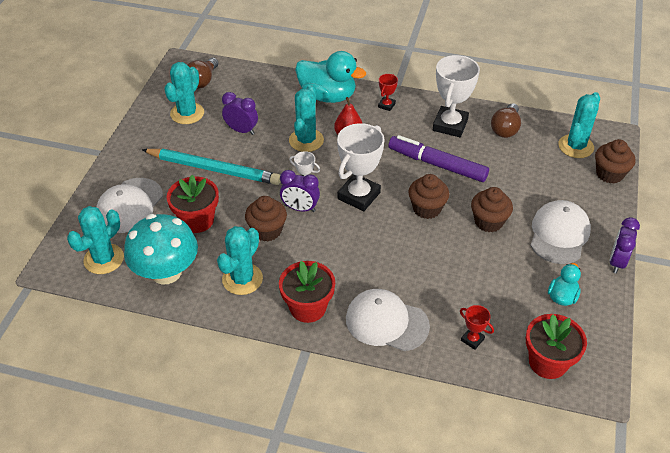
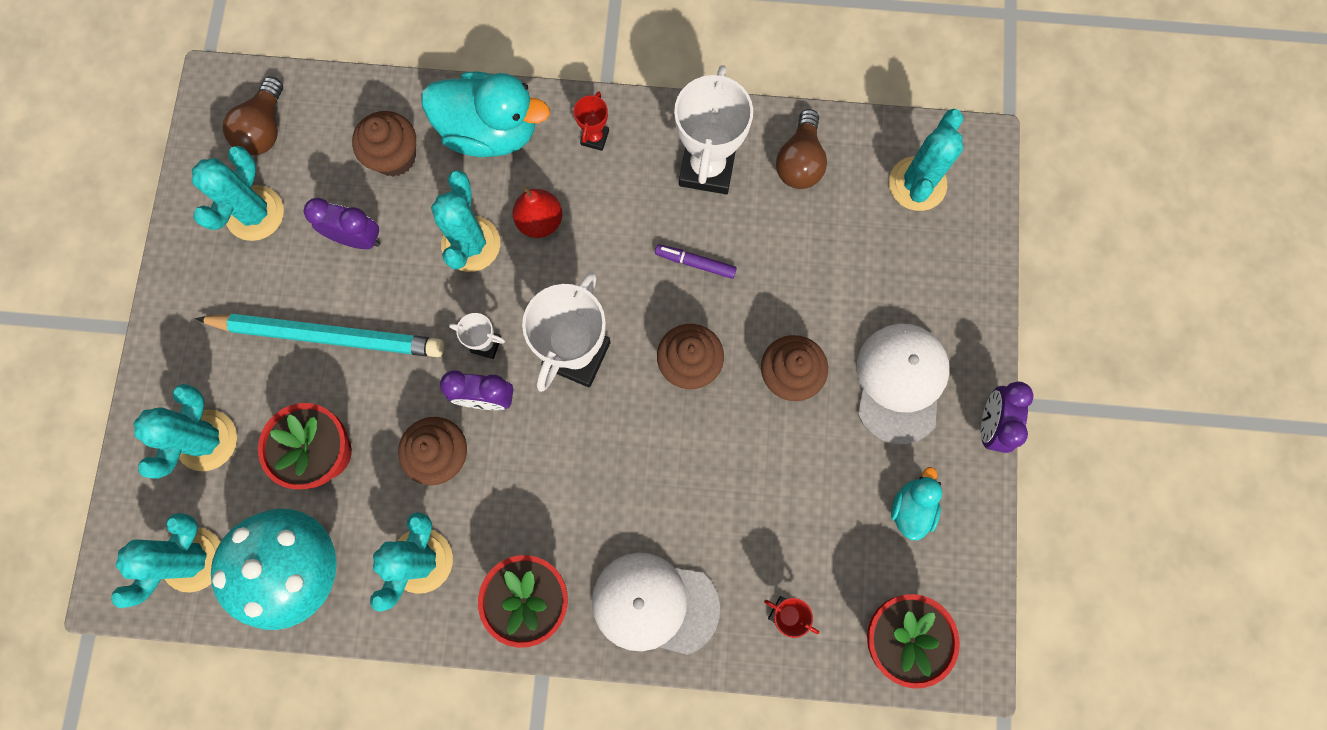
camera: 10 degrees left, 30 degrees up
white cap [96,178,163,233] -> turquoise cactus [134,384,237,479]
purple marker [388,135,489,182] -> purple marker [655,244,737,279], size x0.48
brown cupcake [595,139,636,184] -> brown cupcake moved to [352,111,416,177]

